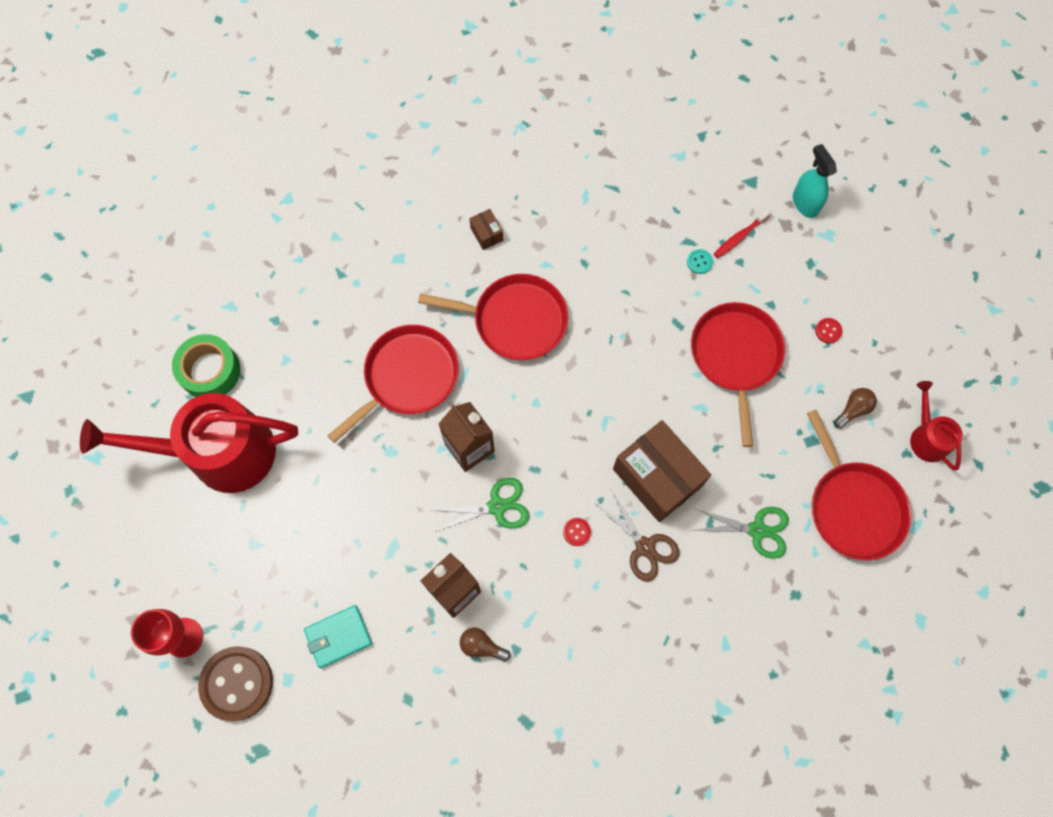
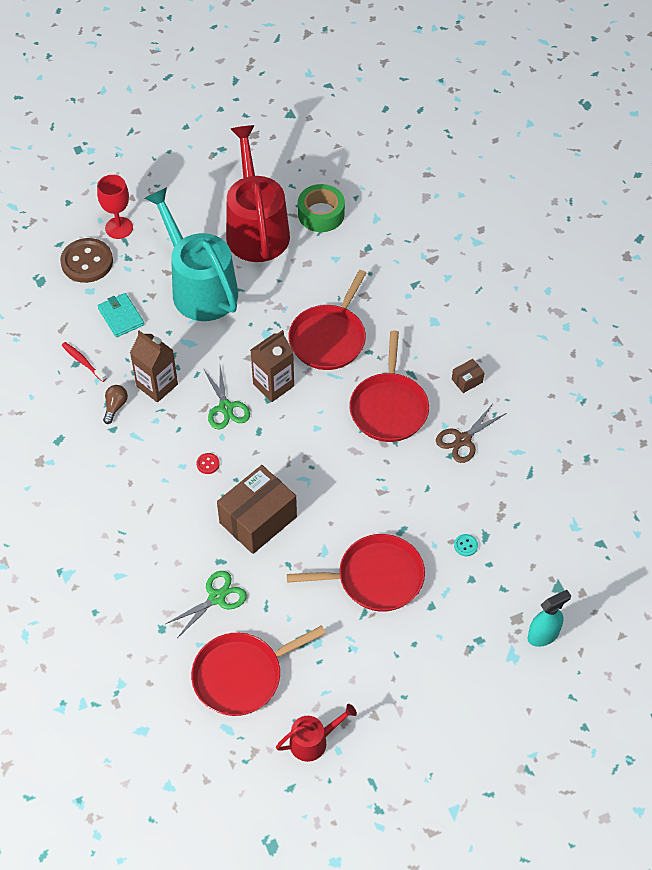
camera: 85 degrees right, 15 degrees down
red pan [327,325,459,443] -> red pan turned 75 degrees clockwise [288,270,366,370]
brown scissors [596,489,680,582] -> brown scissors moved to [436,404,507,463]
green scissors [694,507,789,559] -> green scissors turned 135 degrees counterclockwise [166,571,247,638]
red toothbrush [714,208,771,258] -> red toothbrush moved to [62,342,107,382]
red button [815,318,842,343] -> none
brown light bulb [834,388,877,428] -> none
none -> turquoise watering can [145,187,238,321]

